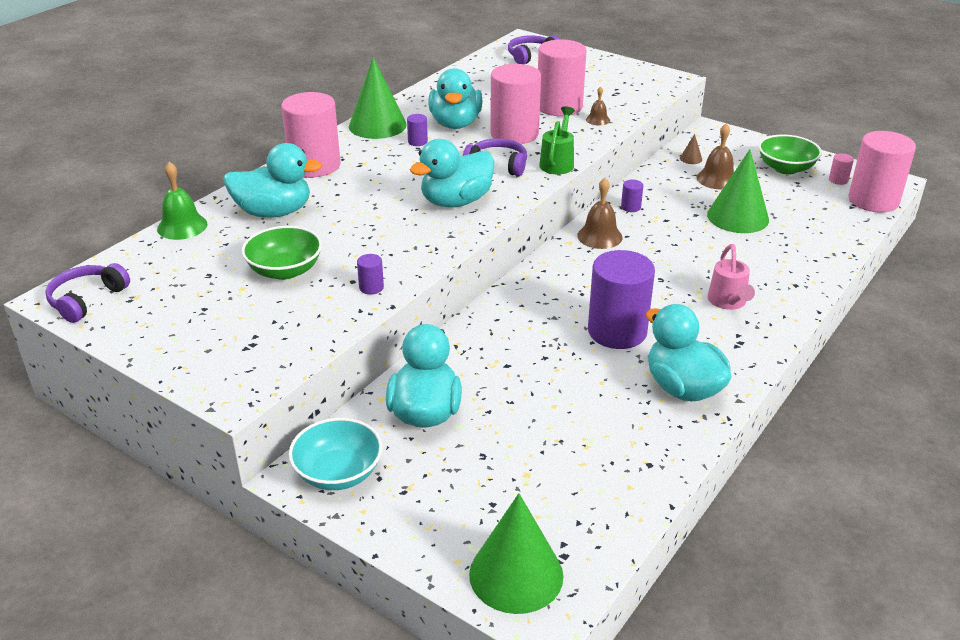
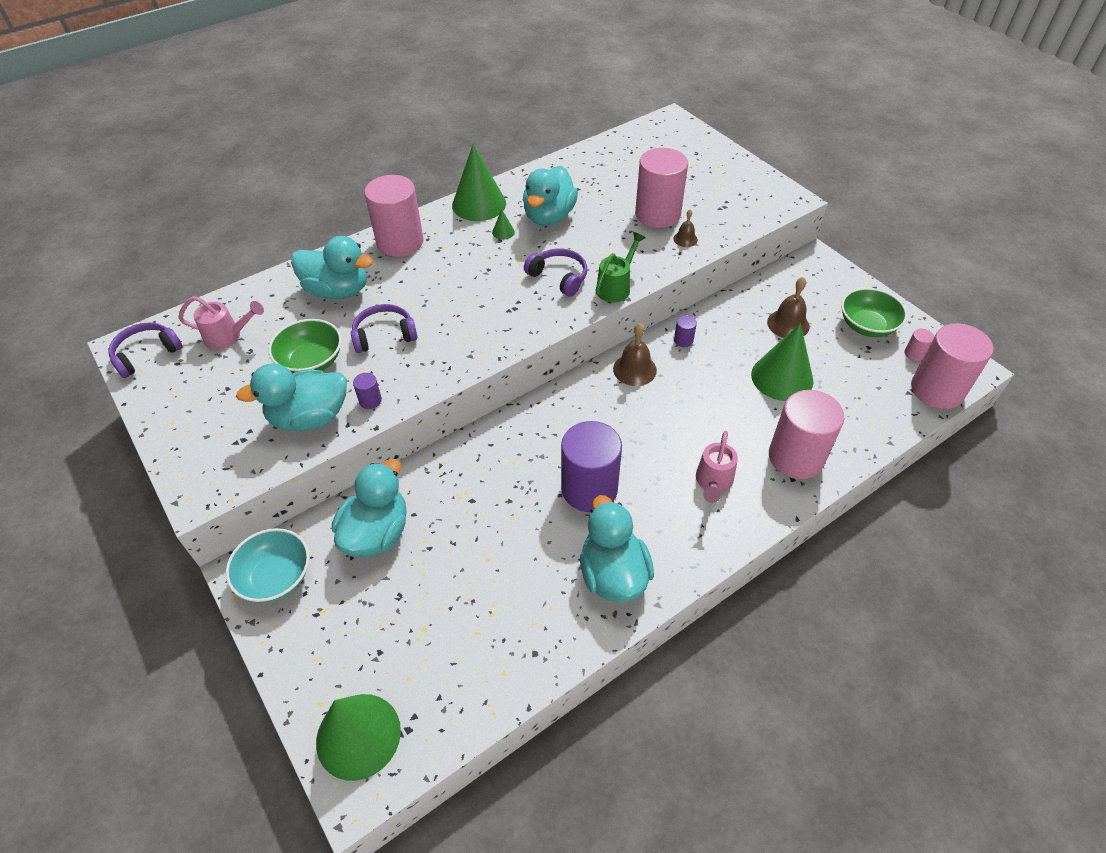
camera: 20 degrees right, 15 degrees up
green bell [157,162,208,240] -> none
purple cylinder [407,114,428,146] -> green cone [492,209,515,240]
turquoise duck [410,139,494,207] -> turquoise duck moved to [236,363,347,431]
pink cylinder [490,64,541,144] -> pink cylinder moved to [769,390,844,479]
purple headphones [508,35,559,64] -> purple headphones moved to [351,304,417,353]
brown cone [680,134,702,164] -> none
none -> pink watering can [179,296,264,350]

